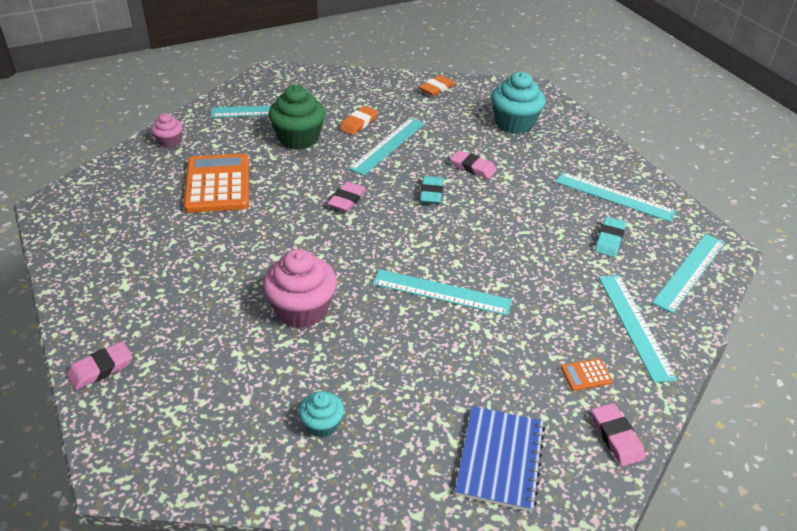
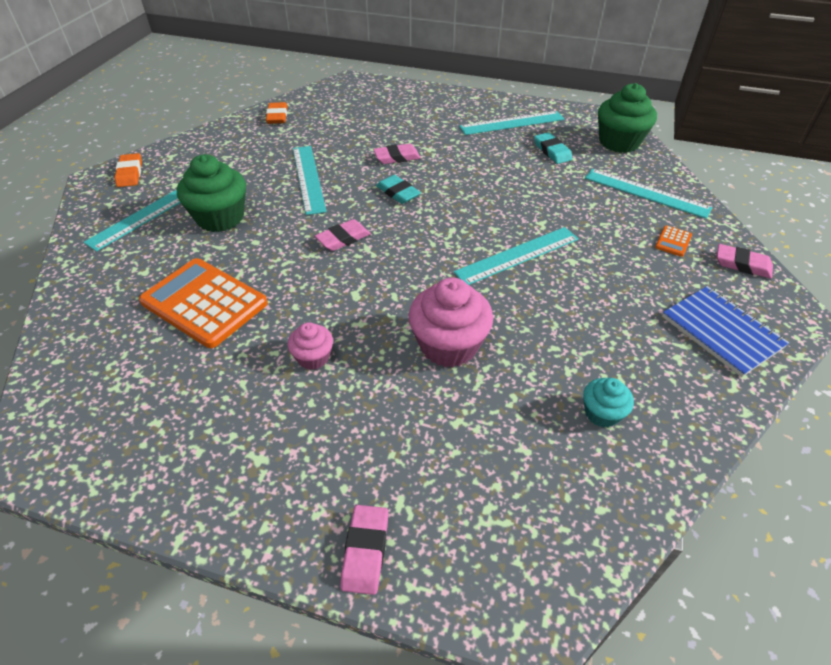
camera: 45 degrees left, 5 degrees up
pink cupcake [151,113,183,148] -> pink cupcake moved to [288,322,333,370]
pink eraser [327,182,367,212] -> pink eraser turned 75 degrees clockwise [315,219,371,251]
orange eraser [340,106,378,135] -> orange eraser moved to [115,153,142,187]
turquoise cupcake [491,72,545,134] -> none
turquoise ruler [652,234,725,313] -> green cupcake [598,83,657,153]

